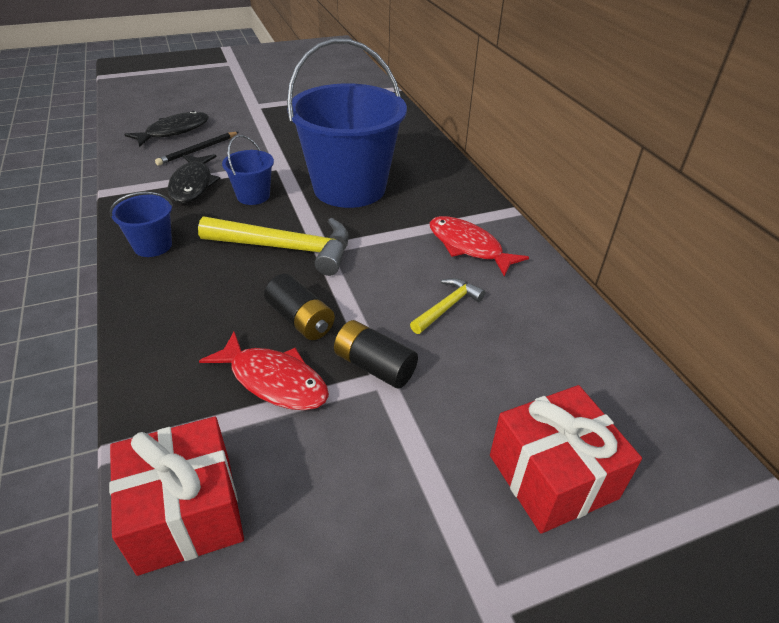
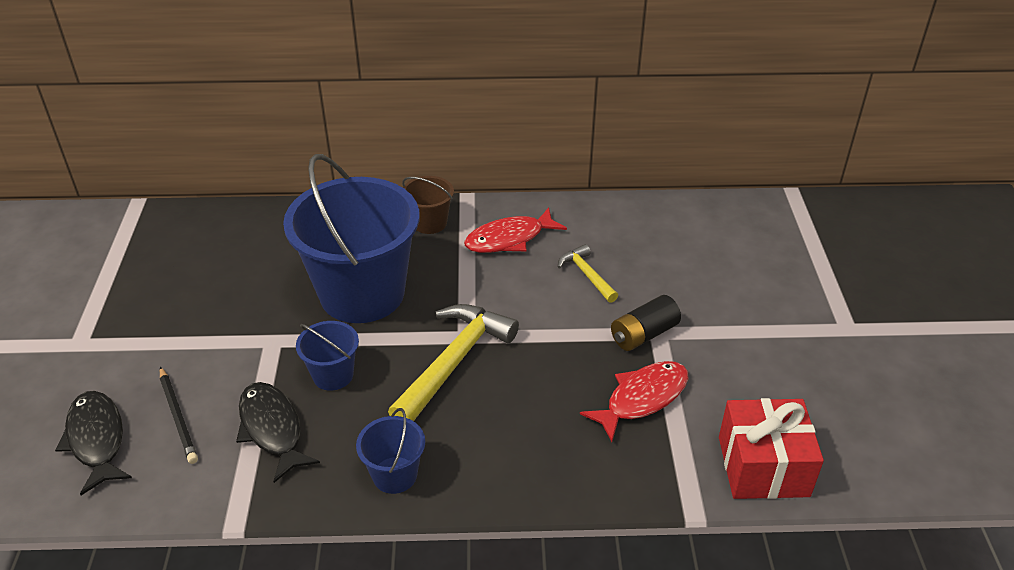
camera: 70 degrees left, 0 degrees up
black fish [167,154,220,204] -> black fish turned 135 degrees counterclockwise [236,382,320,483]
black battery [264,274,335,340] -> none
red gift [490,385,642,534] -> none
none -> brown bucket [402,176,454,234]

